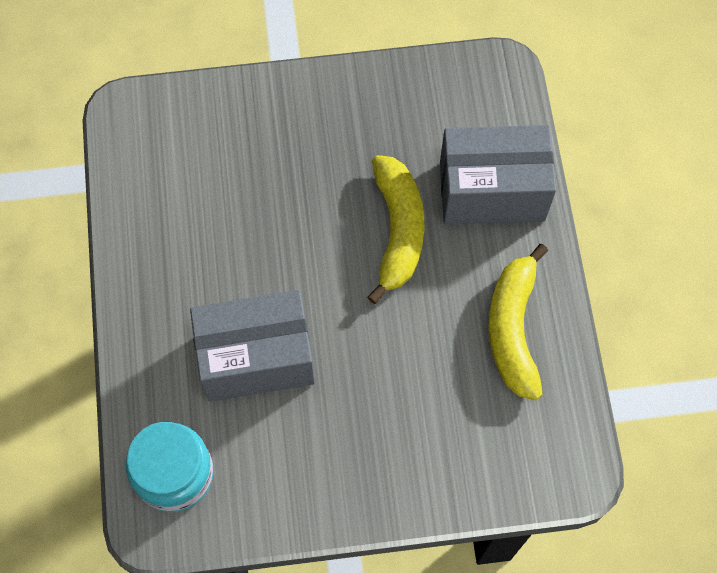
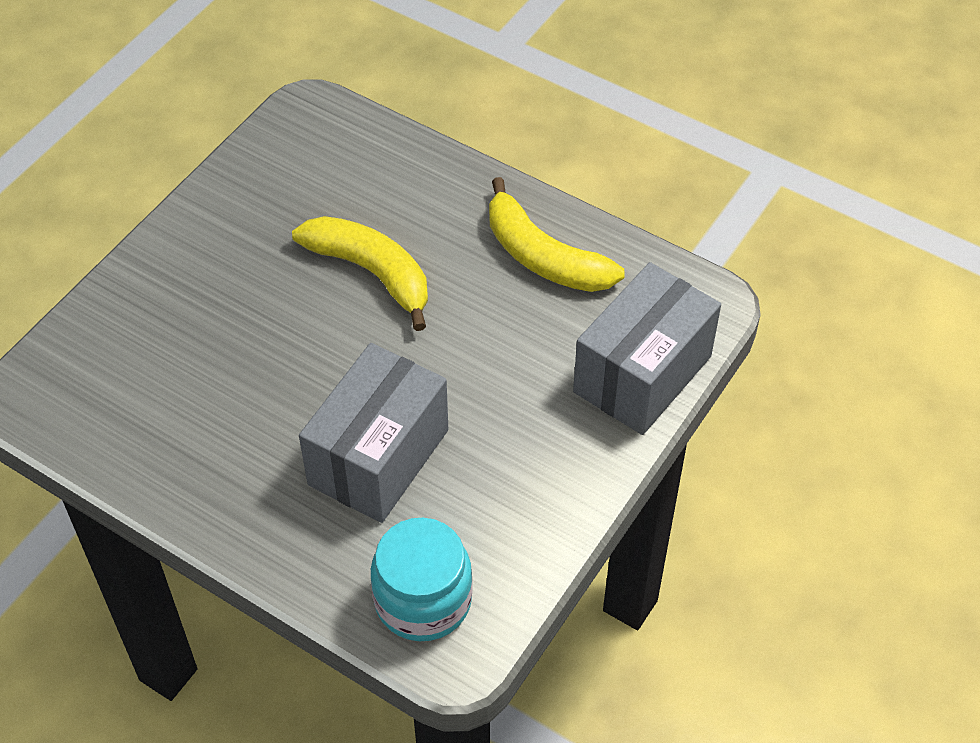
camera: 50 degrees left, 15 degrees down
grey box [440,125,556,225] -> grey box moved to [573,262,721,435]

